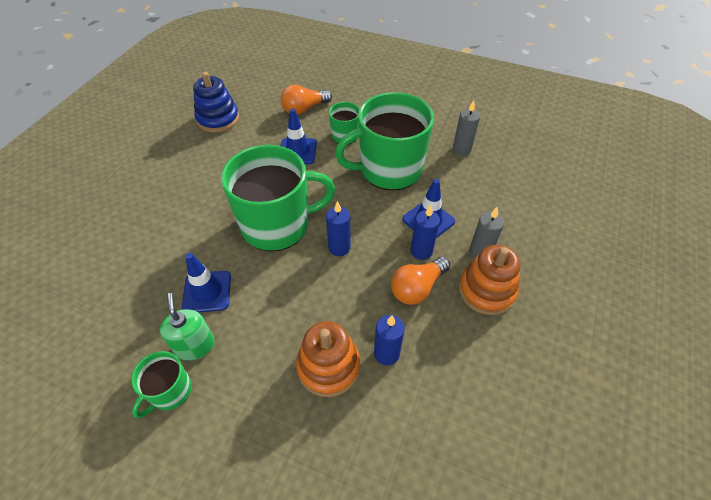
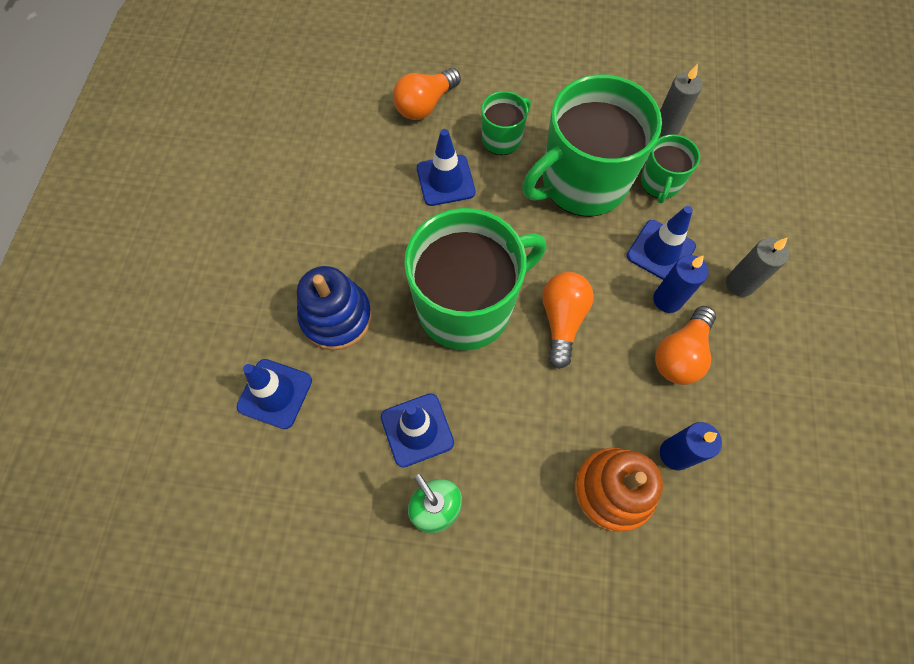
camera: 15 degrees left, 15 degrees up
green mug [131,351,192,418] -> green mug moved to [641,134,700,203]
blue stacking toy [193,72,239,133] -> blue stacking toy moved to [297,266,372,350]
blue candle [326,201,351,256] -> orange light bulb [542,272,594,369]
orange stacking toy [459,245,521,315] -> none
none -> blue traffic cone [237,359,312,429]

